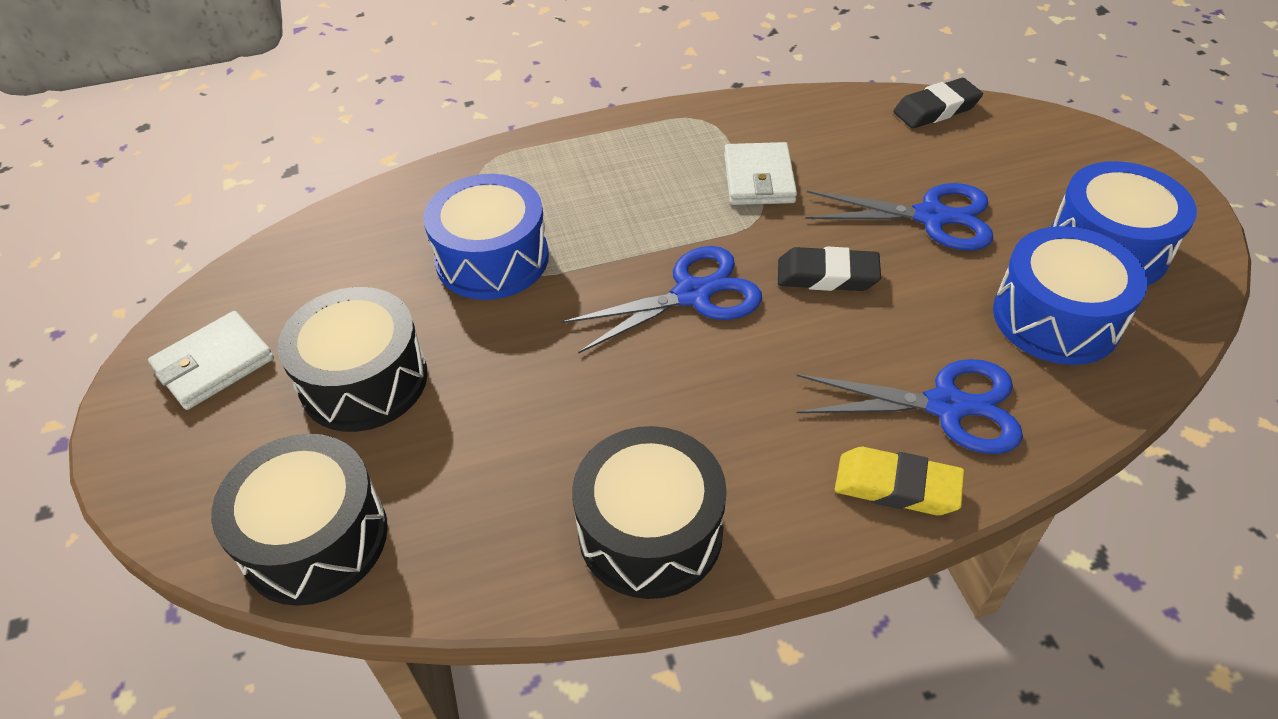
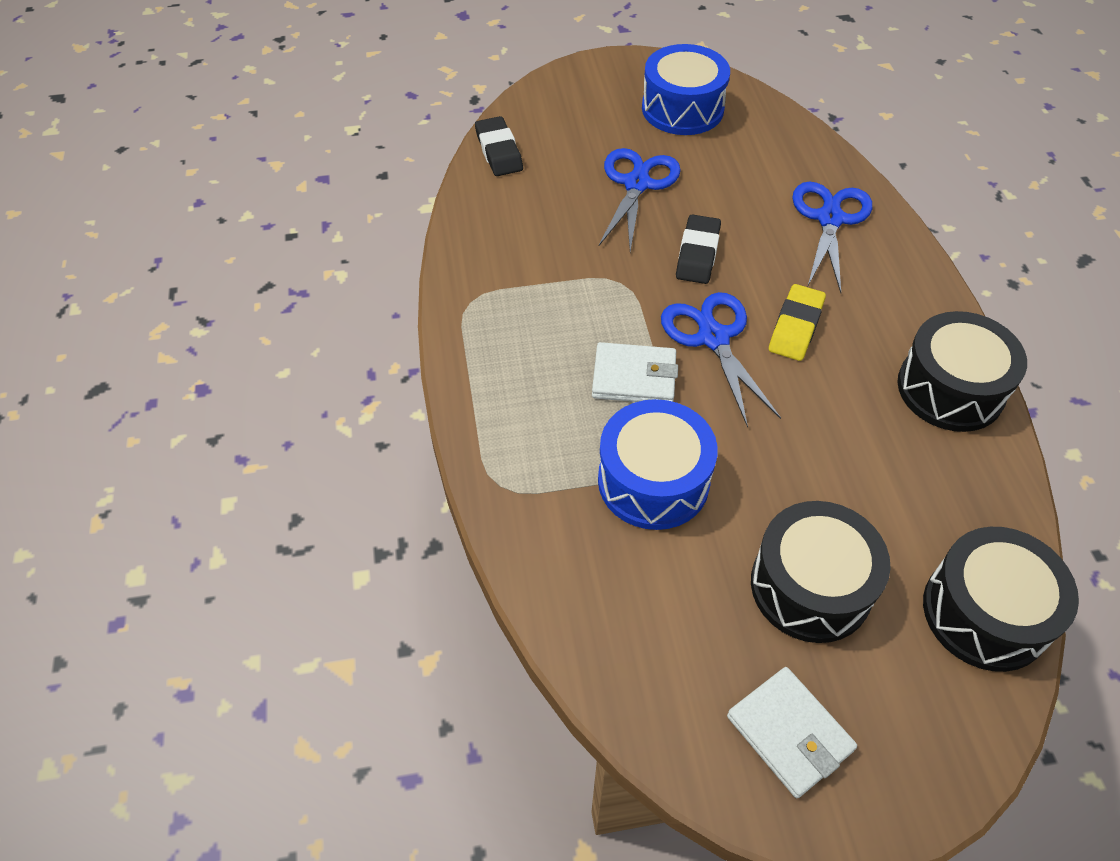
camera: 85 degrees left, 5 degrees up
white wallet [724,142,797,205] -> white wallet moved to [592,342,678,402]
yellow eraser [835,447,965,515] -> yellow eraser moved to [769,284,826,361]
blue drum [993,226,1148,365] -> none

